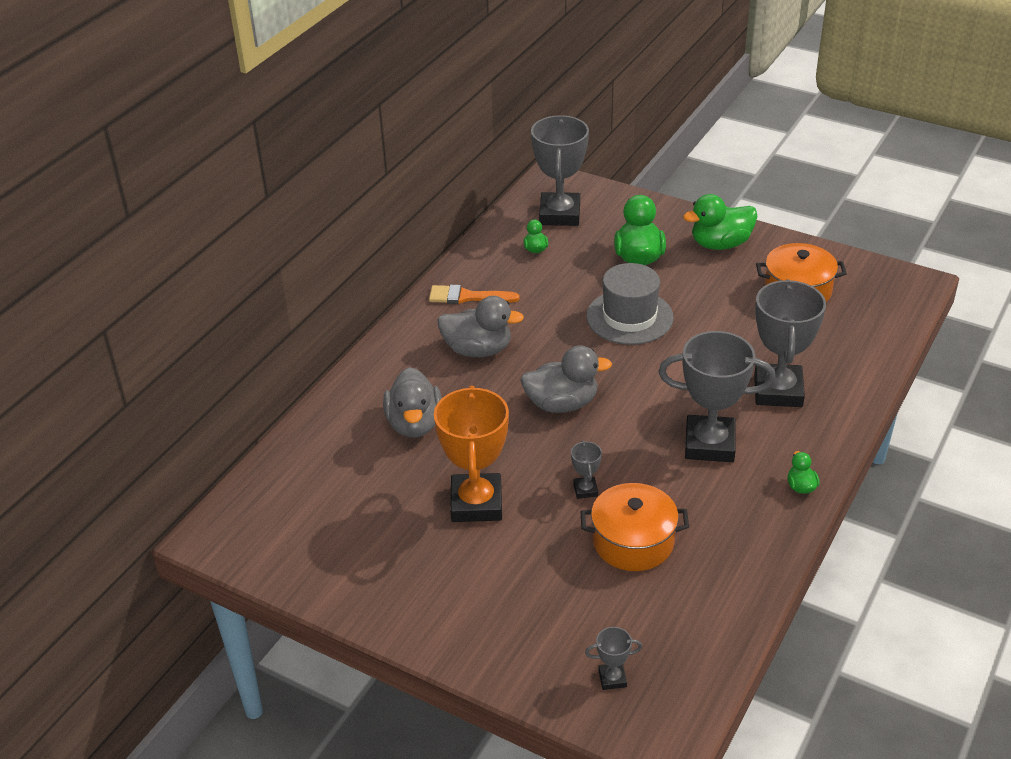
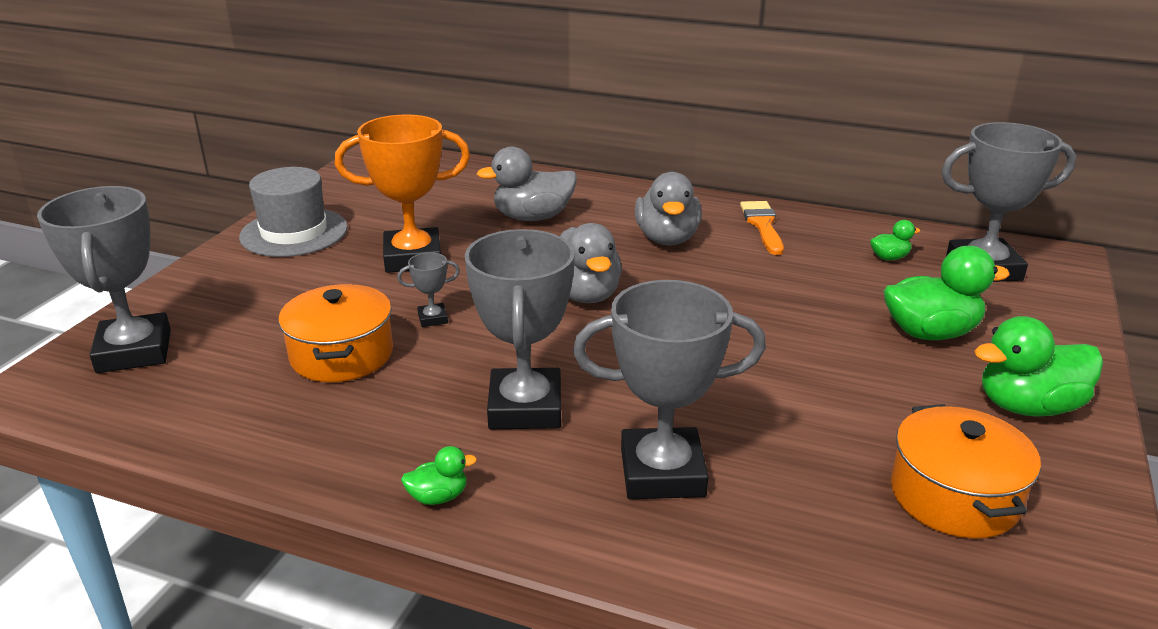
camera: 80 degrees right, 10 degrees down
grey trophy [585,627,642,690] -> grey trophy [37,186,171,373], size x2.32
grey hat [586,263,673,345] -> grey hat moved to [239,167,348,257]
green duck [683,194,757,250] -> green duck turned 75 degrees counterclockwise [974,316,1103,417]

